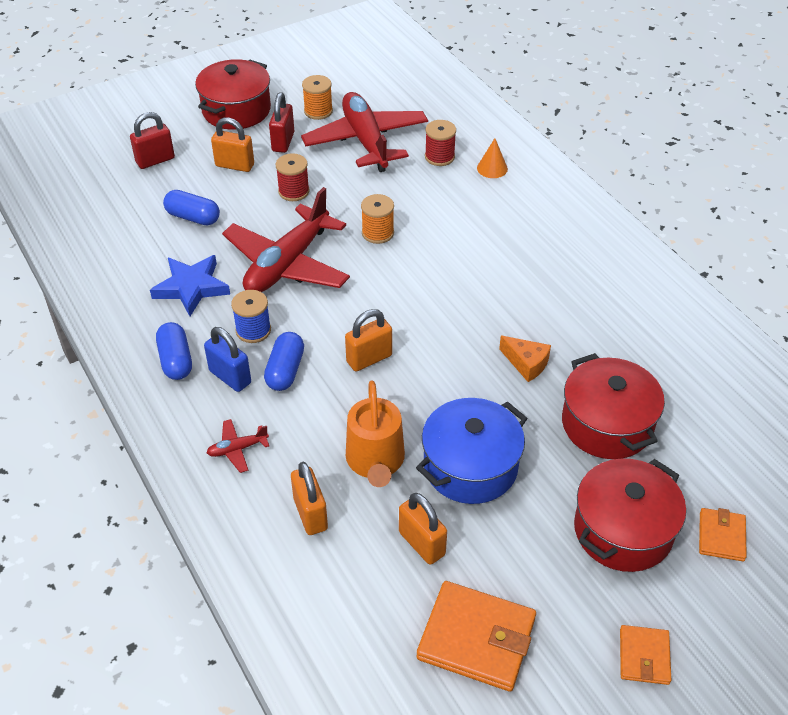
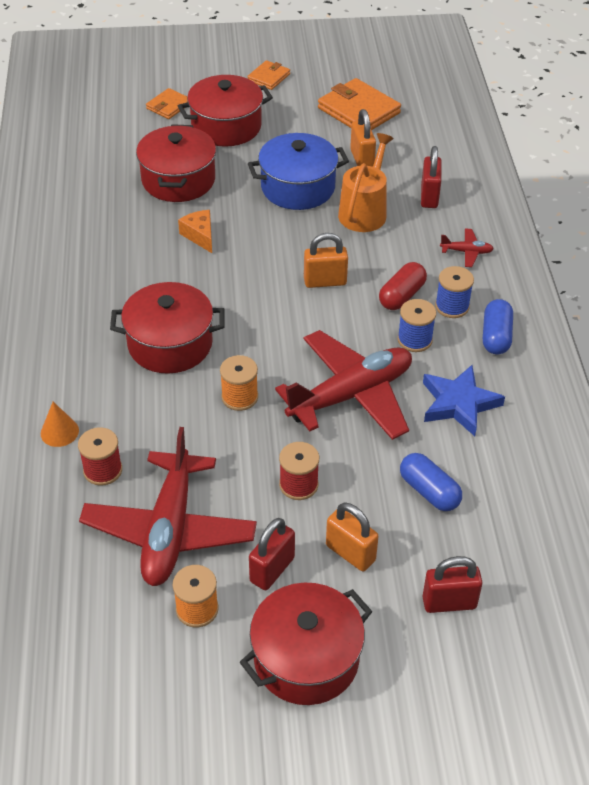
camera: 155 degrees left, 0 degrees up
blue padlock [204,327,251,392] -> blue spool [435,266,474,318]
blue capsule [264,332,304,391] -> red capsule [379,262,427,310]
orange padlock [291,462,328,535] -> red padlock [421,146,442,208]
none -> red pot [110,282,225,374]

